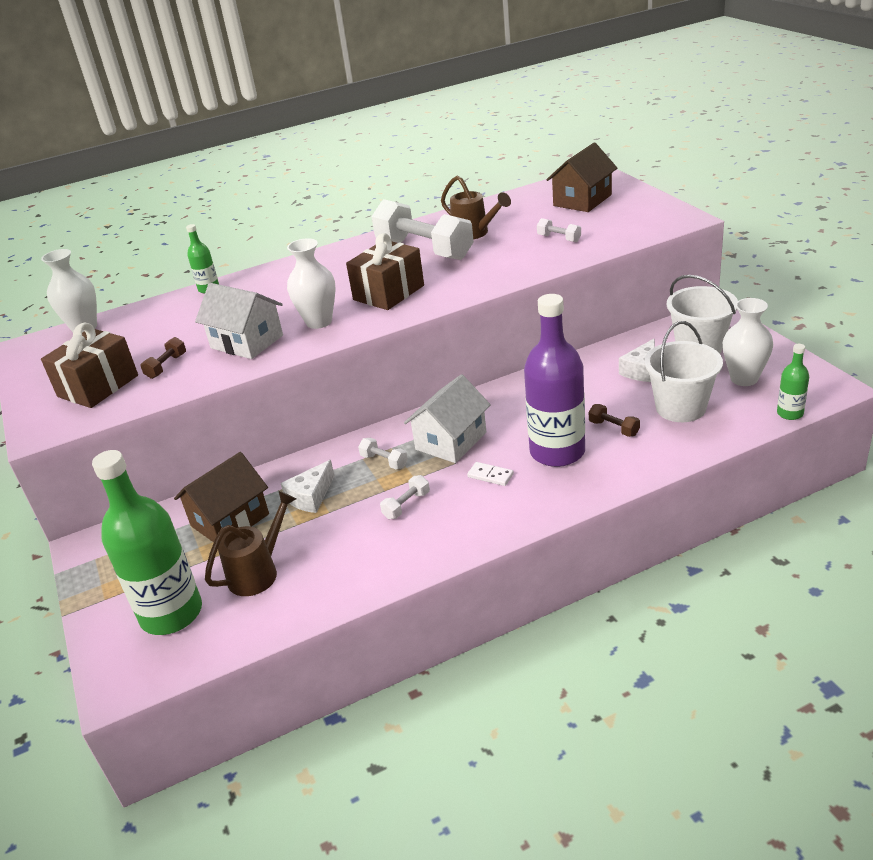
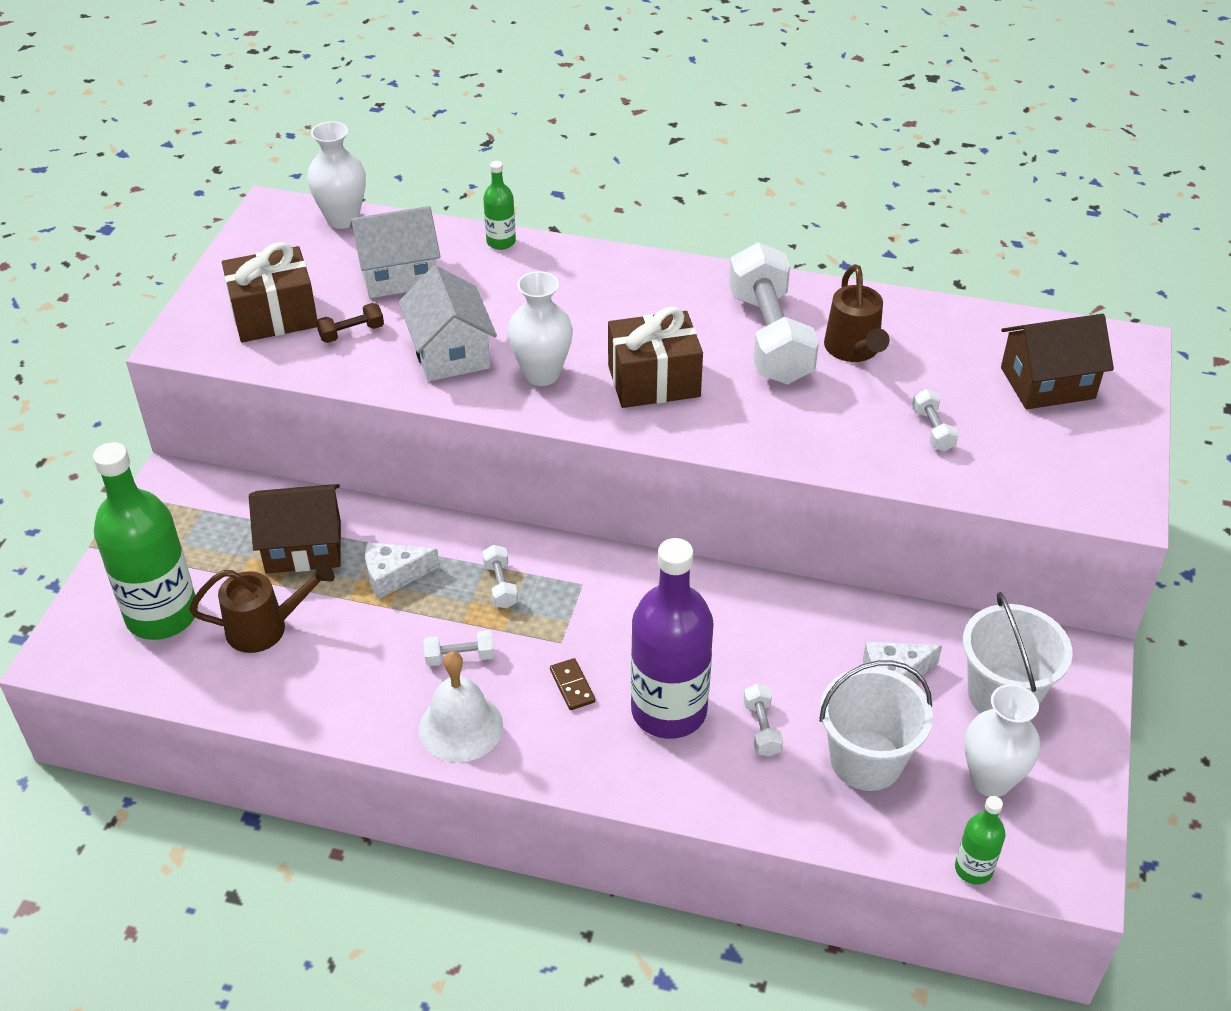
camera: 35 degrees right, 10 degrees up
white house [404,374,491,463] -> white house moved to [350,206,441,298]
white domino [467,462,514,486] -> brown domino [550,658,595,710]
brown dumbbell [589,404,640,437] -> white dumbbell [743,684,783,756]
none -> white bell [419,651,503,762]

